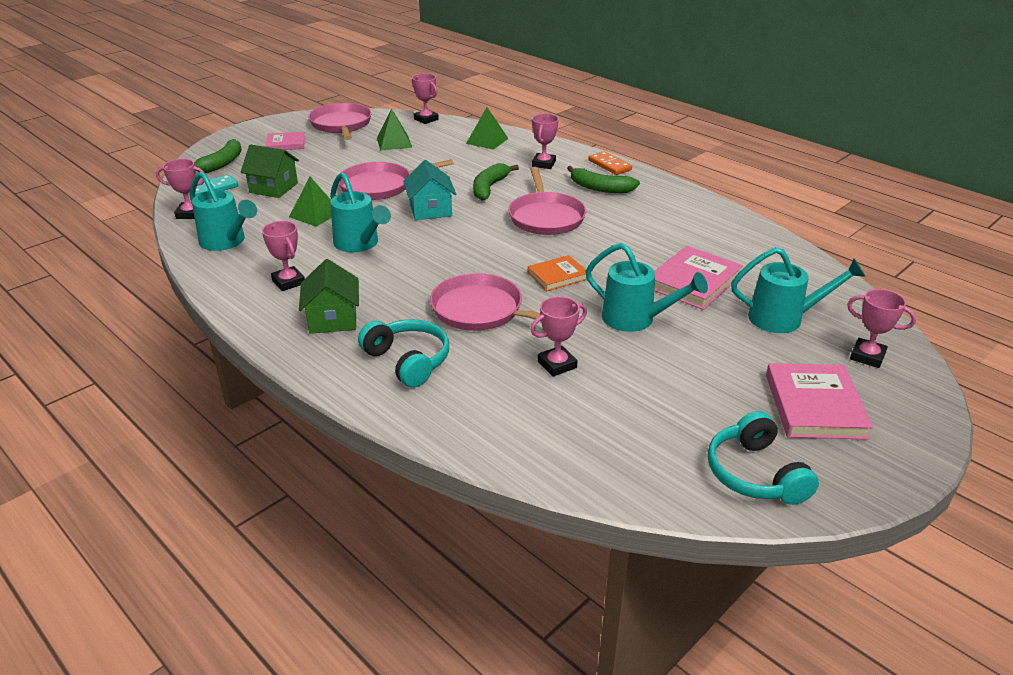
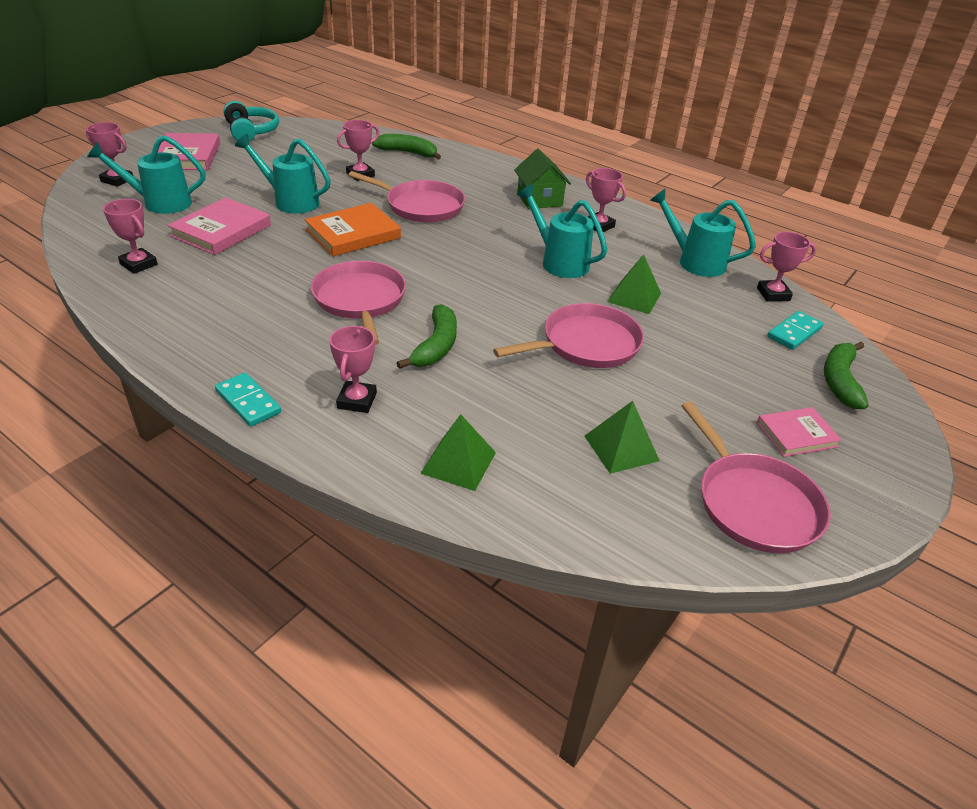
camera: 170 degrees right, 5 degrees up
green house [240,145,299,198] -> none
turquoise headphones [358,319,449,388] -> none
turquoise house [403,160,456,220] -> none
pink trophy [412,73,439,124] -> pink trophy moved to [103,199,158,274]
orange book [528,255,587,291] -> orange book [305,203,401,257], size x1.62
green banana [567,166,640,193] -> green banana moved to [372,134,441,160]
orange domino [588,151,632,175] -> turquoise domino [215,373,281,427]

